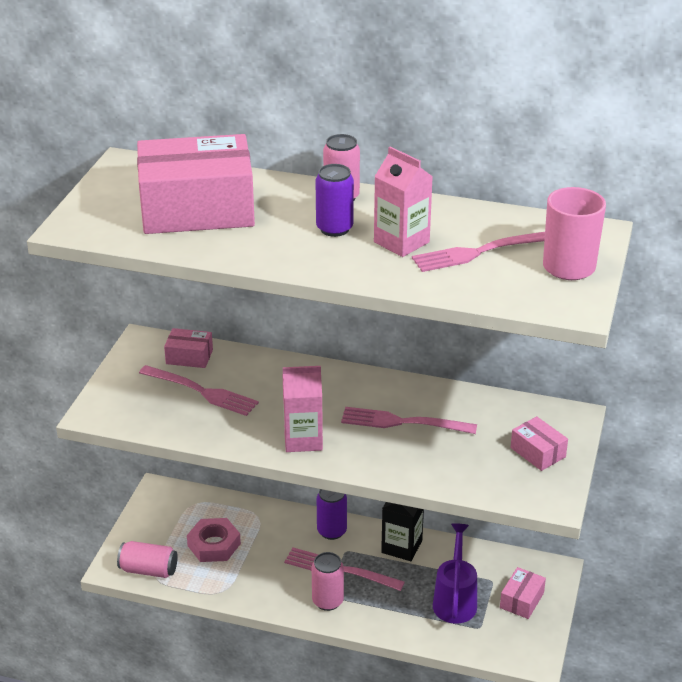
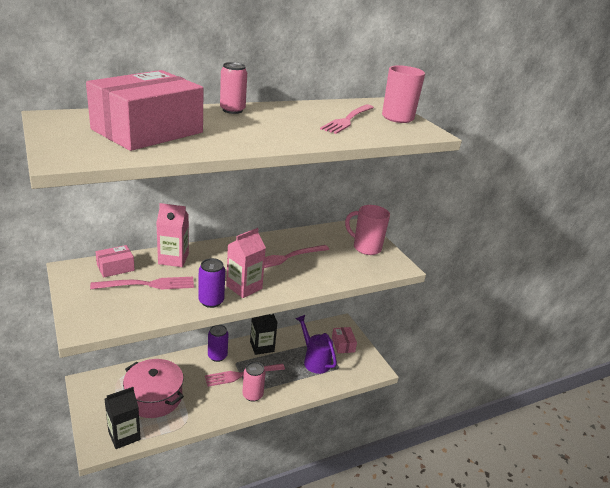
camera: 45 degrees left, 5 degrees down
pink can [117,541,178,578] -> black carton [105,387,141,449]
pink nut [187,518,241,562] -> pink pot [123,359,184,418]
purple can [316,164,354,237] -> purple can moved to [198,258,225,308]
pink carton [374,147,433,257] -> pink carton moved to [156,203,189,267]
pink box [511,416,568,471] -> pink mug [345,205,390,255]

